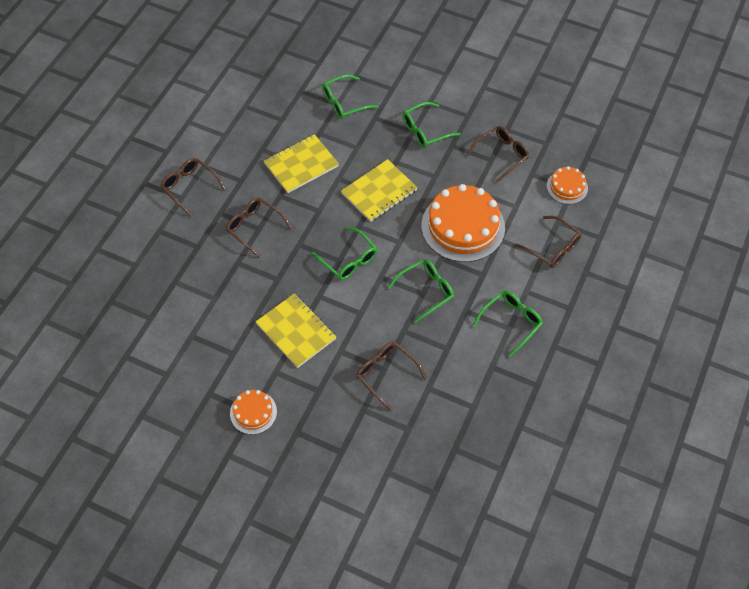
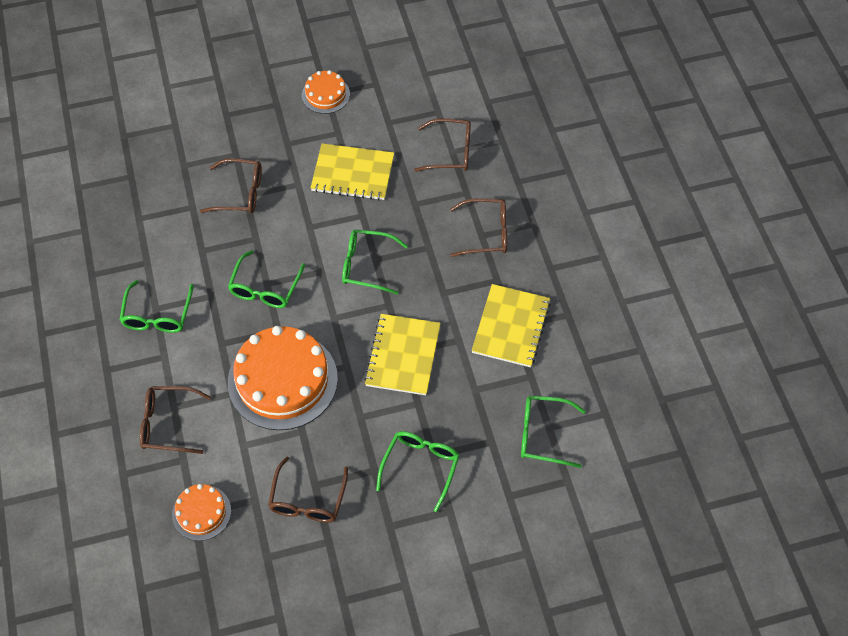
camera: 140 degrees right, 0 degrees up
brown glasses [160,158,226,217] -> brown glasses moved to [414,118,471,172]
green glasses [322,75,379,119] -> green glasses turned 105 degrees counterclockwise [521,396,586,468]

